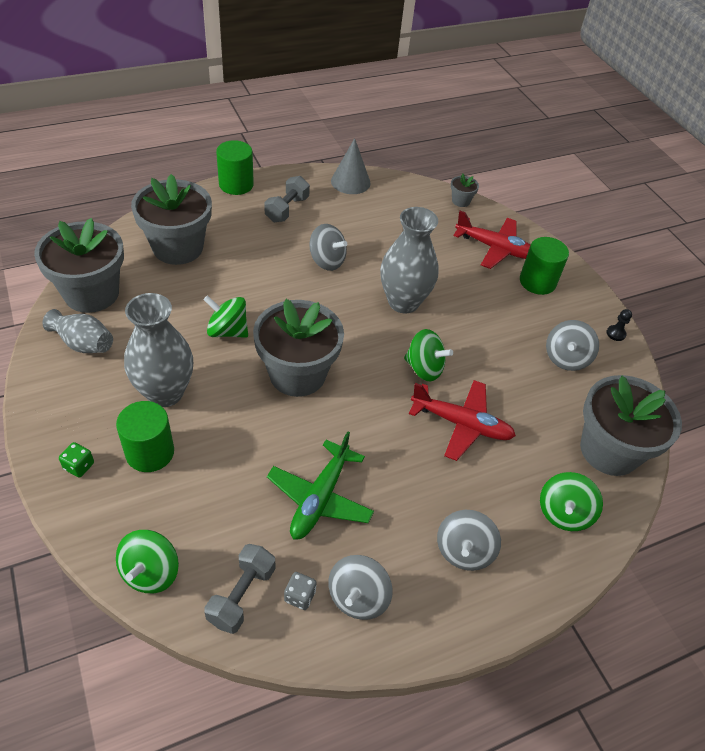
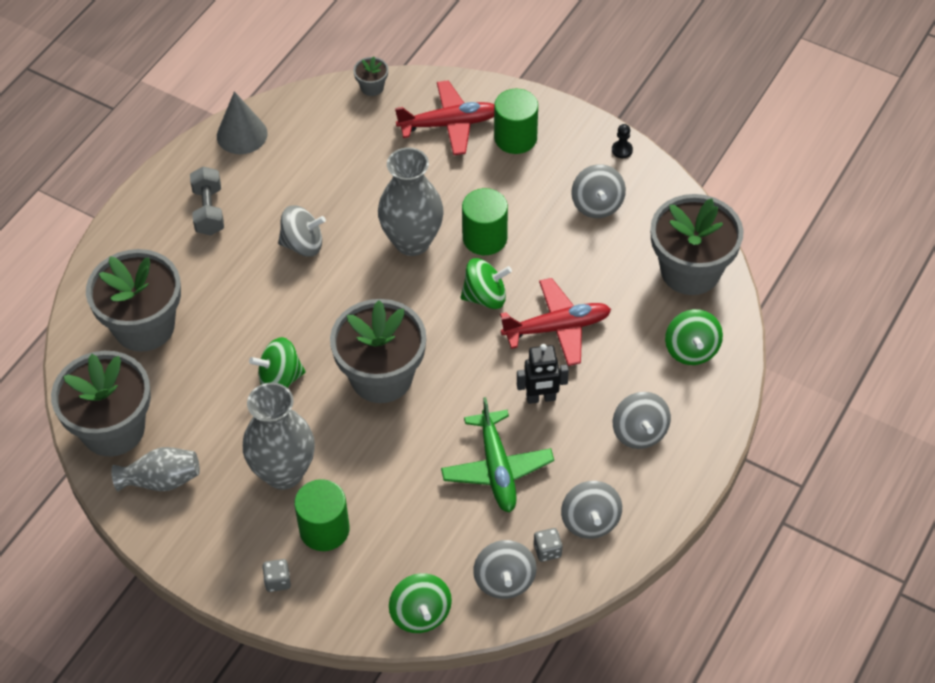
camera: 30 degrees left, 5 degrees up
green dice [59,442,94,478] -> grey dice [262,559,291,592]
grey dumbbell [204,544,275,634] -> grey spinning top [473,540,537,599]
green cylinder [216,140,254,195] -> green cylinder moved to [462,188,508,255]
none -> black robot [517,344,569,404]

